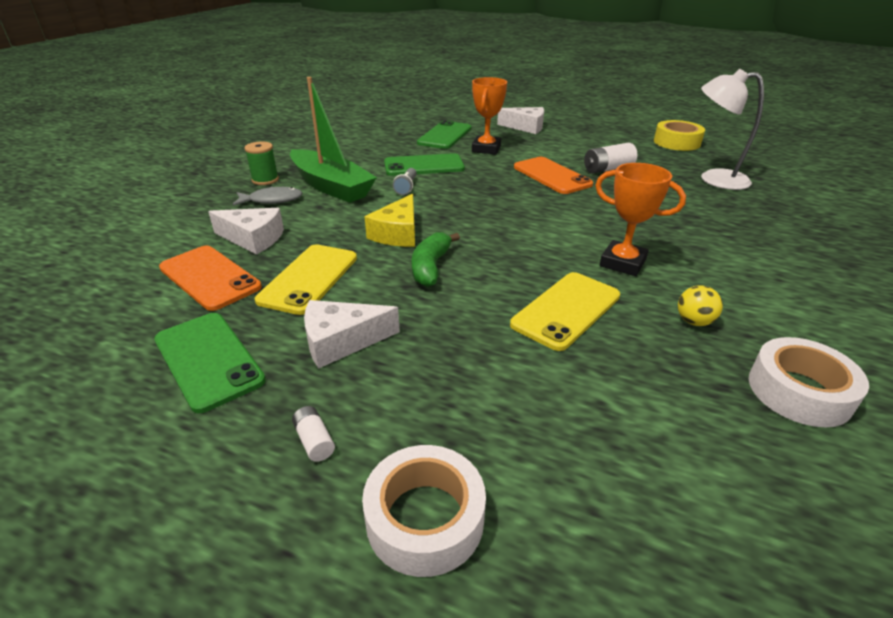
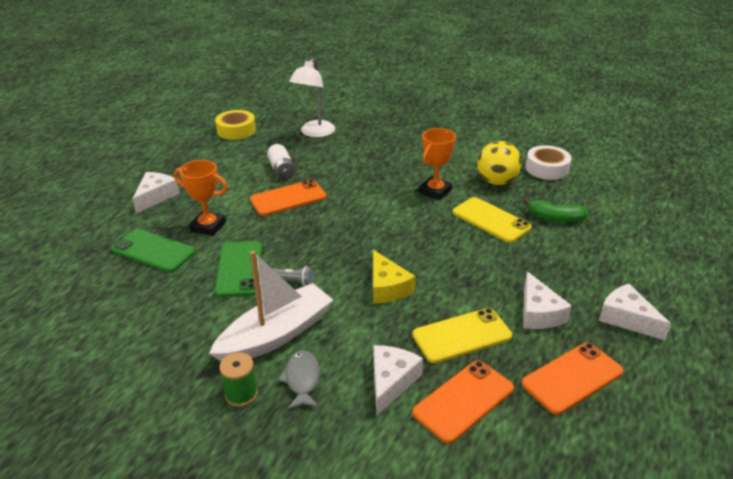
camera: 85 degrees left, 0 degrees up
green phone [154,313,266,413] -> orange phone [521,343,623,415]
yellow phone [255,244,357,315] -> yellow phone turned 45 degrees counterclockwise [412,308,512,363]
green boat [290,77,377,203] -> white boat [209,251,333,361]
white battery [292,406,335,462] -> white cheese [599,284,671,340]
white tape [362,445,486,577] -> none
yellow cheese [365,194,415,247] -> yellow cheese turned 45 degrees clockwise [373,250,416,304]
green banana [412,232,460,287] -> green banana moved to [523,198,589,223]
yellow ball [678,285,723,326] -> yellow ball [477,141,522,185], size x1.95

